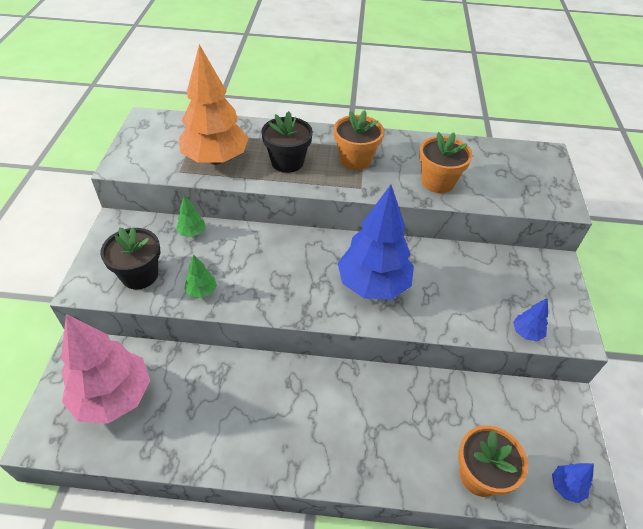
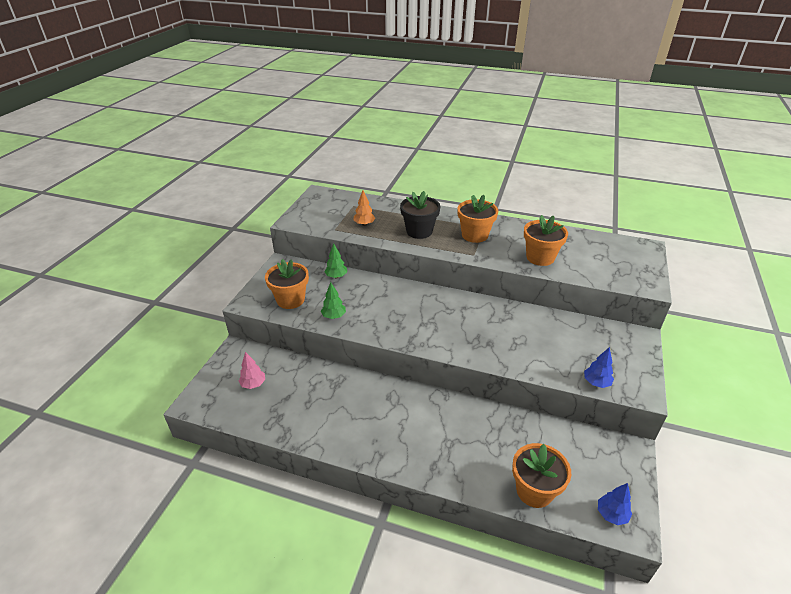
camera: 15 degrees right, 10 degrees down
pink tree [61,314,150,424] -> pink tree [239,352,265,389], size x0.42
black flower pot [100,227,160,290] -> orange flower pot [265,259,309,309]
orange tree [179,44,249,165] -> orange tree [353,191,375,226], size x0.42
blue tree [338,185,414,300] -> none

